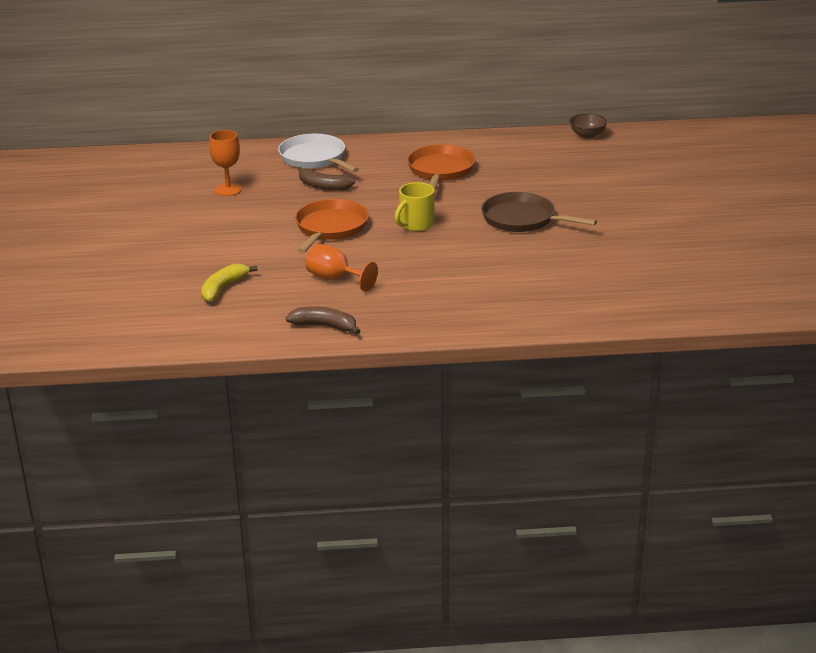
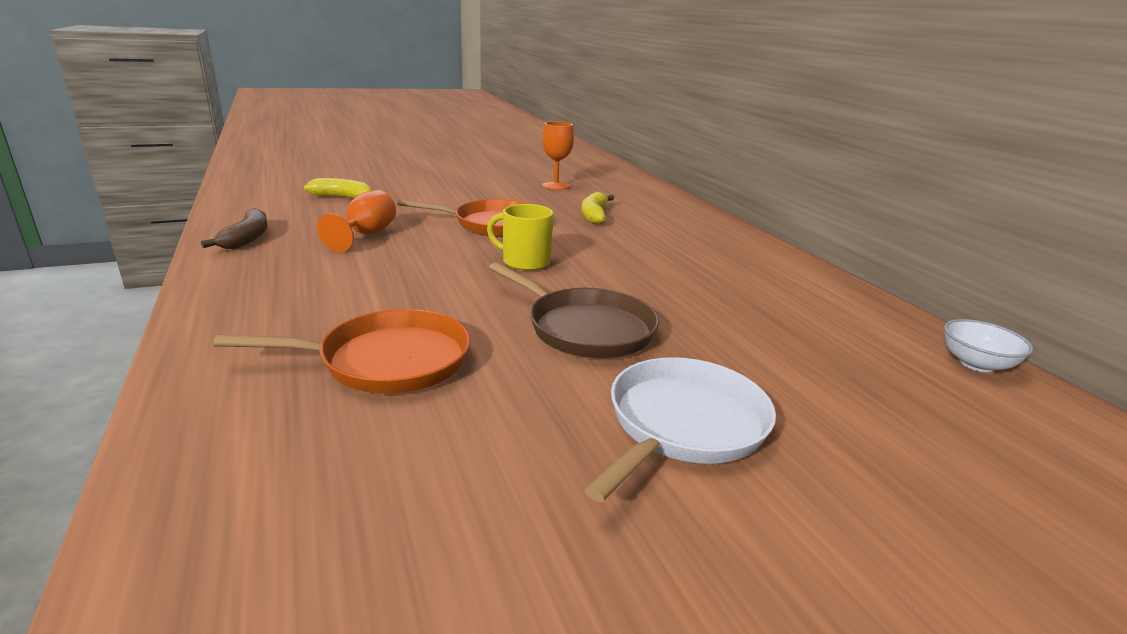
camera: 70 degrees right, 5 degrees down
white pan [278,134,359,172] -> white pan moved to [584,357,776,502]
brown banana [298,167,356,191] -> yellow banana [581,192,614,224]
orange pan [407,145,476,190] -> orange pan moved to [214,309,471,394]
brown pan [481,192,597,232] -> brown pan turned 120 degrees clockwise [489,262,659,358]
brown bowl [569,113,607,139] -> white bowl [944,319,1033,372]

